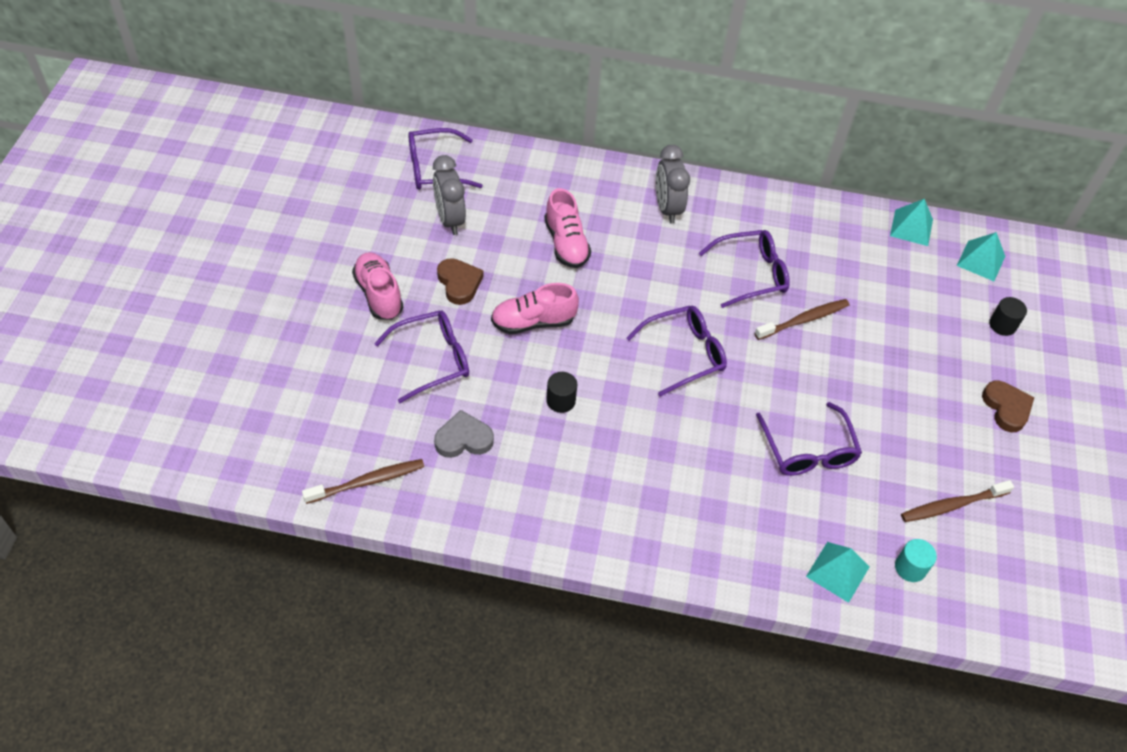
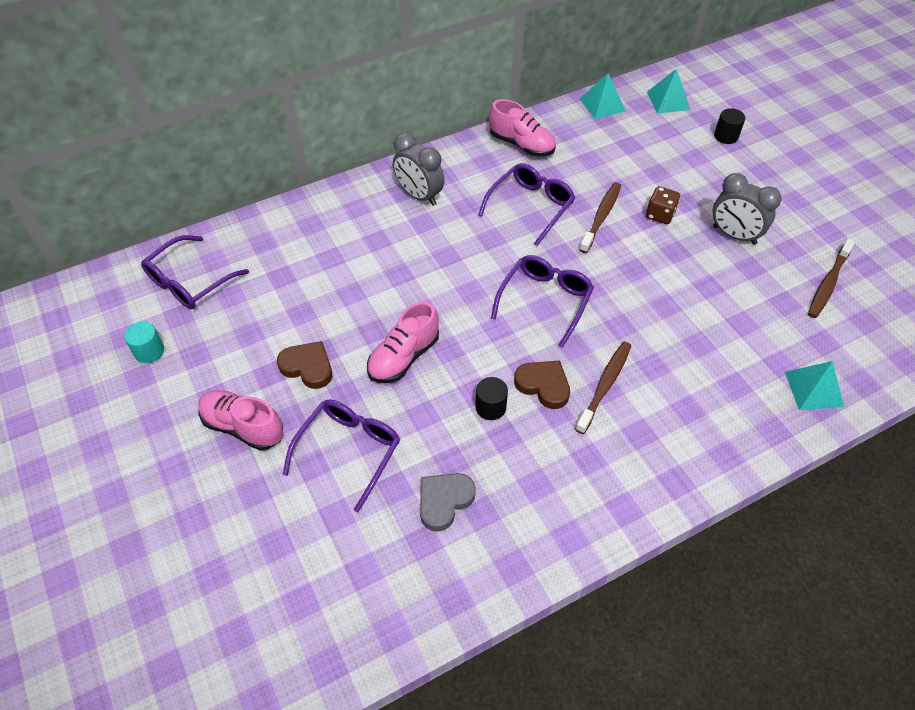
camera: 35 degrees left, 0 degrees up
brown toothbrush [302,459,424,504] -> brown toothbrush moved to [575,342,631,434]
grey clock [433,155,466,235] -> grey clock moved to [713,173,782,245]
pink shoe [544,188,591,268] -> pink shoe moved to [489,99,556,157]
purple glasses [756,402,862,476] -> none
turquoise cylinder [895,539,937,582] -> turquoise cylinder moved to [124,321,164,363]
brown heart [982,381,1035,432] -> brown heart moved to [514,361,570,409]
none -> brown dice [646,186,680,224]

